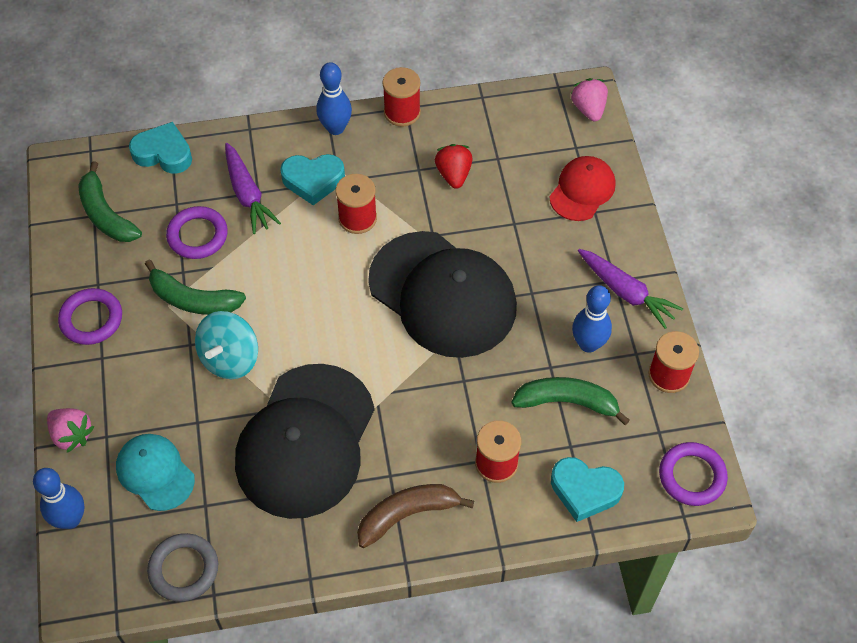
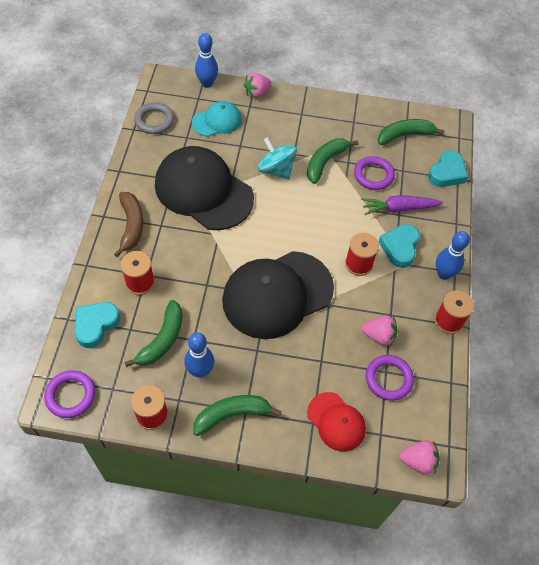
camera: 105 degrees right, 0 degrees up
purple ring [58,288,122,345] -> purple ring moved to [366,355,414,401]
red strawberry [435,144,473,189] -> pink strawberry [362,316,398,346]
purple carrot [578,249,683,329] -> green banana [193,395,282,436]

